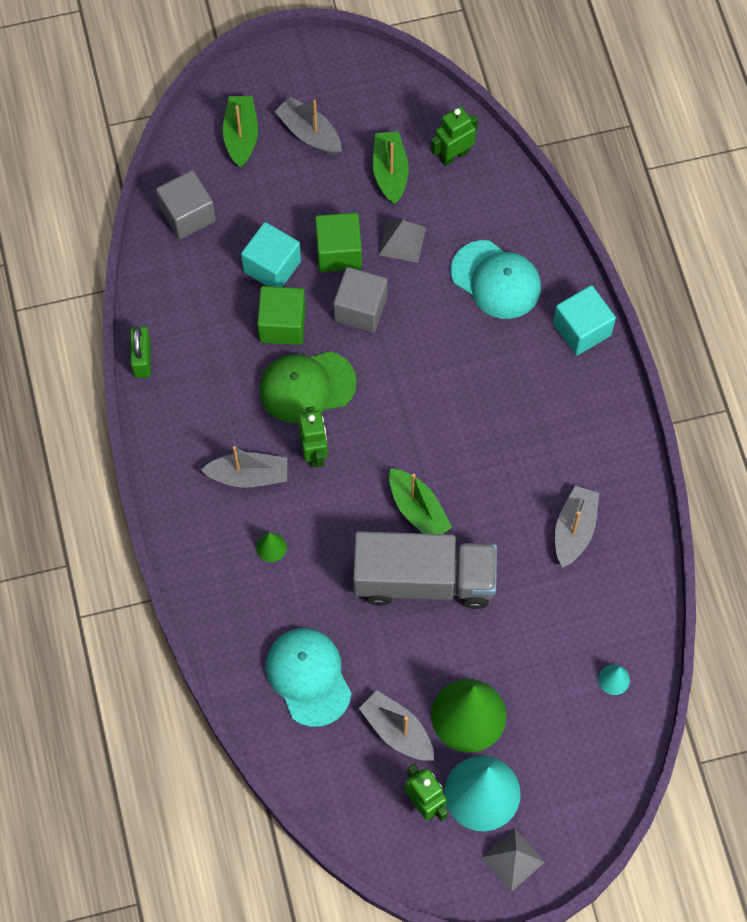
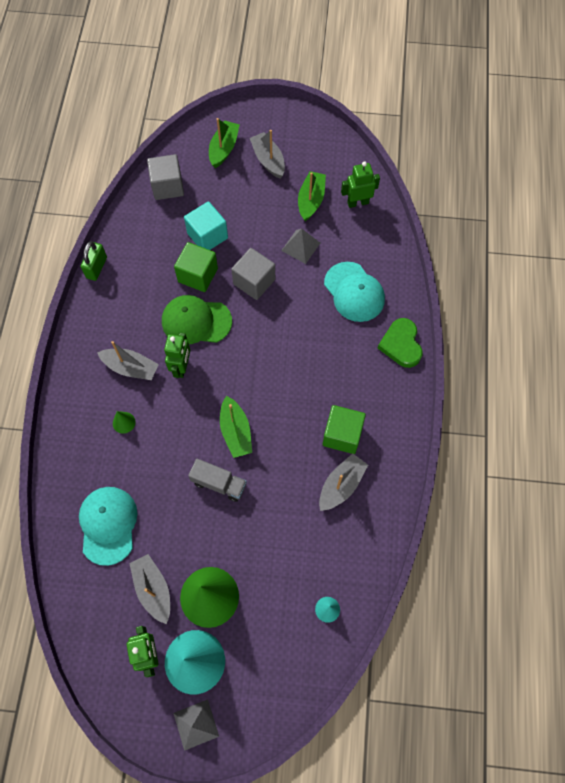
camera: 20 degrees right, 0 degrees up
green cube [315,213,362,272] -> green cube moved to [323,405,366,454]
grey truck [353,531,497,609] -> grey truck [188,458,247,502], size x0.51
turquoise cube [553,285,616,355] -> green heart [378,318,422,368]

